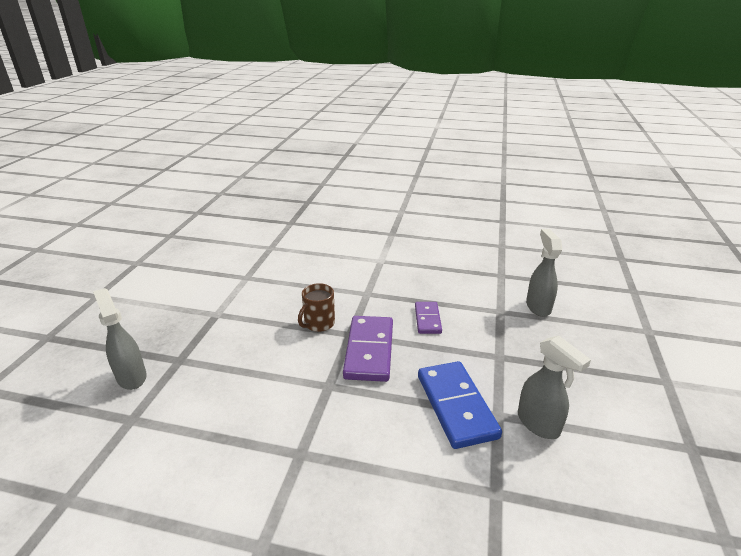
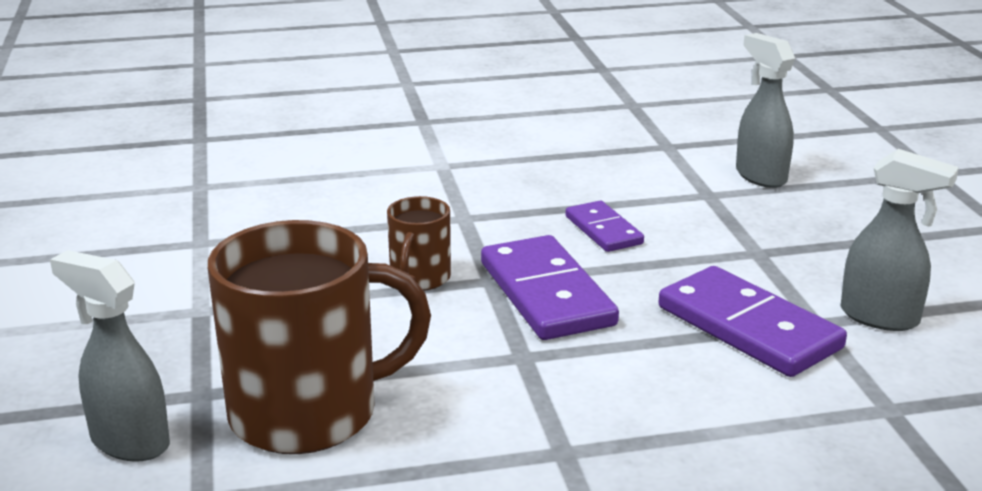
camera: 25 degrees left, 5 degrees down
blue domino [418,361,502,449] -> purple domino [658,266,847,377]
none -> brown mug [208,220,431,454]

